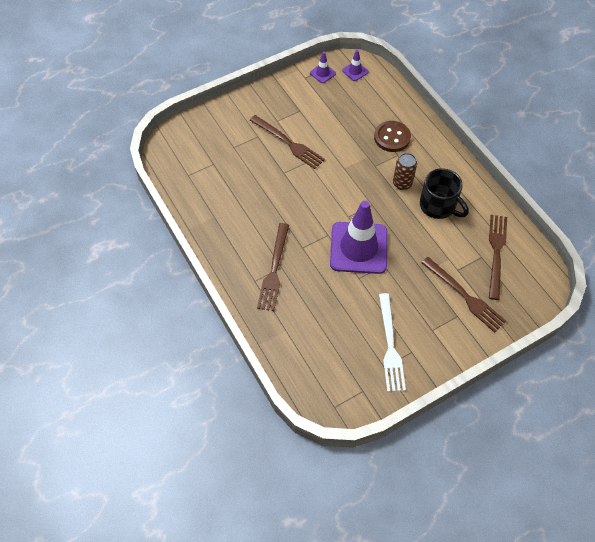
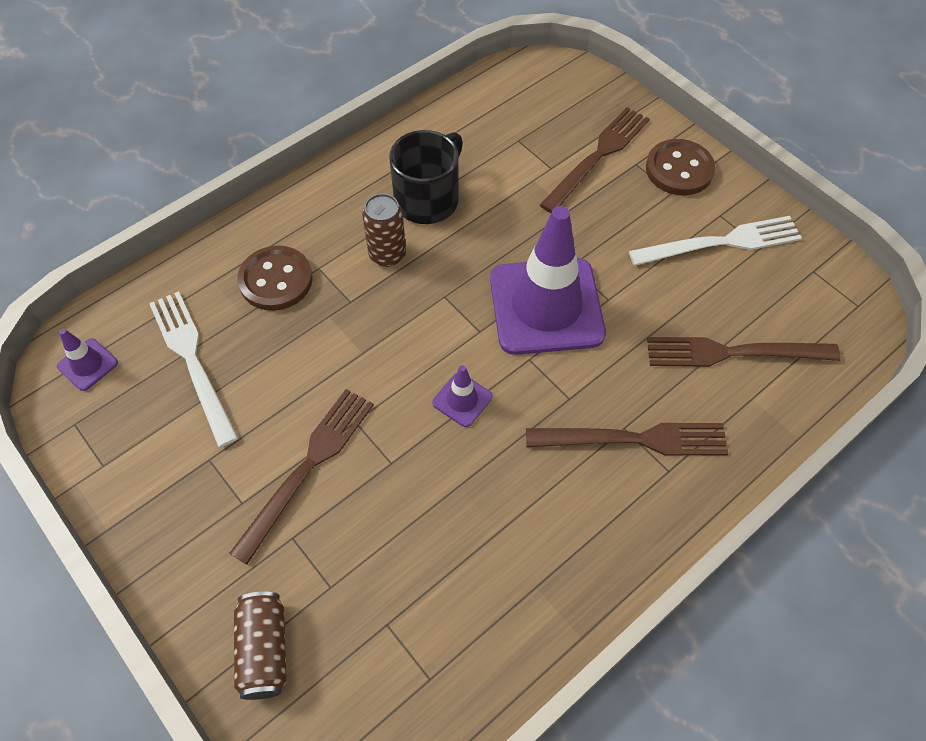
camera: 100 degrees left, 0 degrees up
purple traffic cone [310,52,336,83] -> purple traffic cone moved to [432,365,492,427]
brown fork [489,215,507,300] -> brown fork moved to [647,337,841,367]
none -> white fork [149,291,238,447]
none -> brown can [234,592,287,700]
none -> brown button [646,139,715,196]

